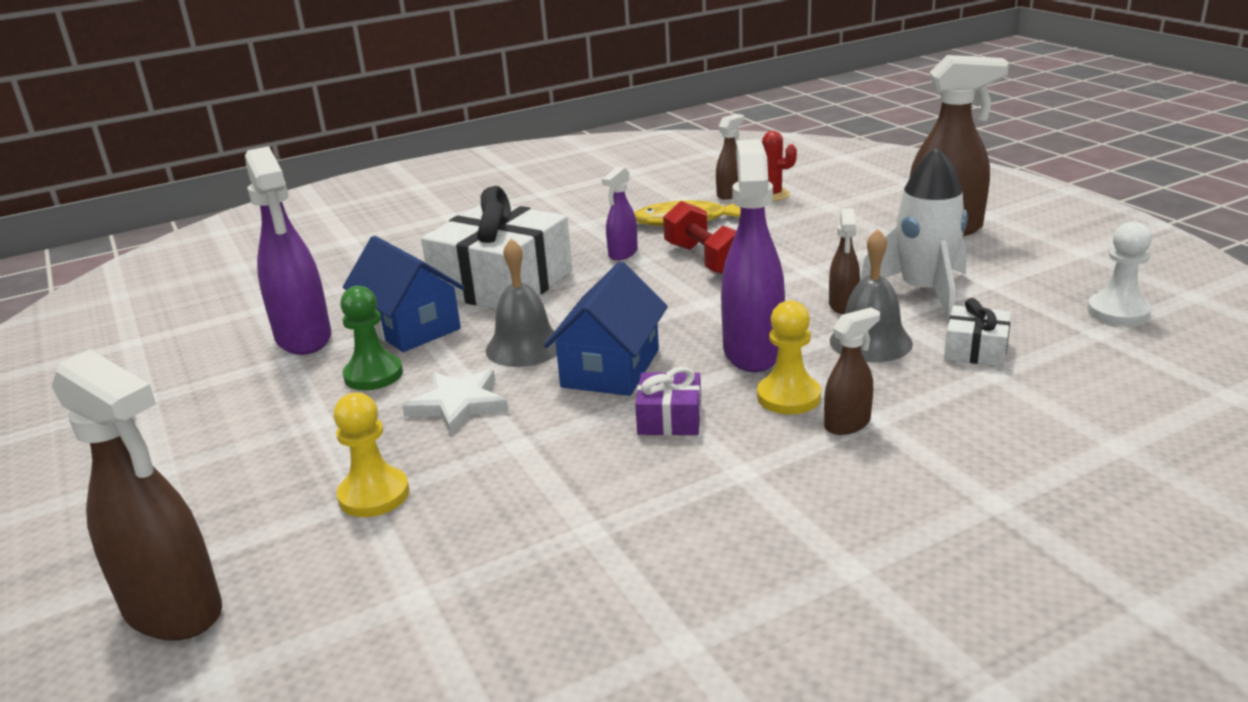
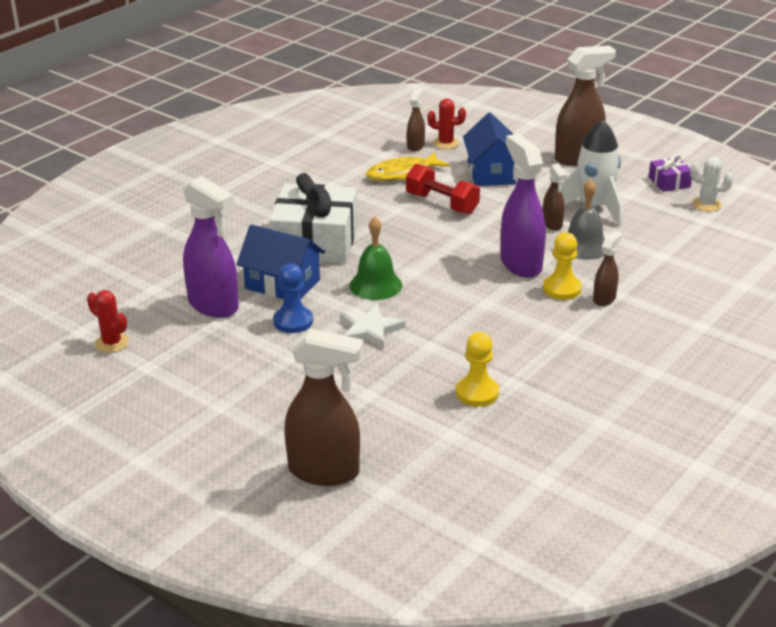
camera: 25 degrees left, 5 degrees up
yellow pawn [334,392,409,517] -> yellow pawn moved to [456,332,499,407]
green pawn [340,286,403,390] -> blue pawn [273,264,313,333]
grey bell [486,238,559,367] -> green bell [350,217,402,300]
blue house [544,261,668,396] -> blue house moved to [463,113,516,186]
purple spray bottle [602,167,638,260] -> none
purple gift [635,367,701,435] -> purple gift moved to [649,154,692,192]
white gift [944,298,1011,367] -> none
white pawn [1087,221,1152,326] -> white cactus [690,157,733,212]
none -> red cactus [87,290,129,353]

